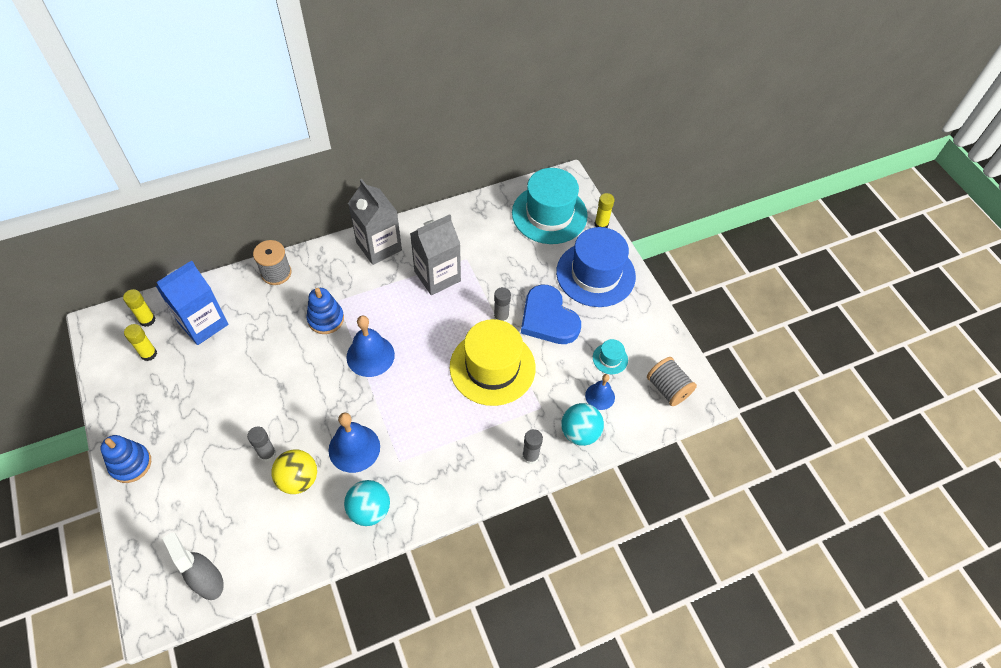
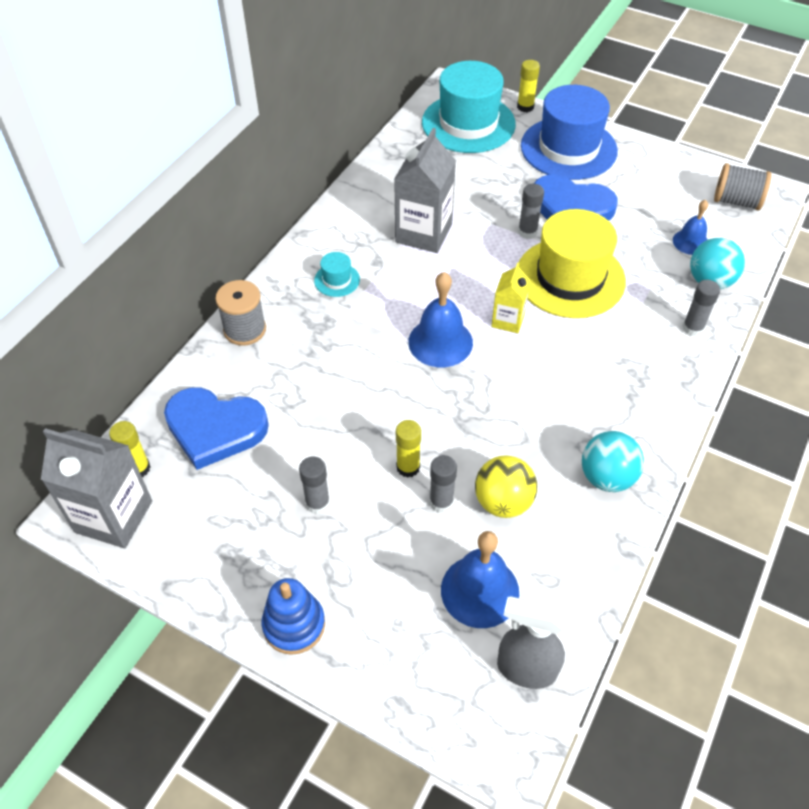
camera: 35 degrees left, 5 degrees down
yellow glue stick [124,324,157,361] -> yellow glue stick moved to [396,420,421,477]
blue carton [156,260,229,345] -> blue heart [164,387,269,470]
blue stacking toy [307,288,344,334] -> none
blue bell [329,412,380,473] -> blue bell moved to [441,531,519,628]
grey carton [348,179,402,265] -> grey carton moved to [41,428,152,548]
turquoise hat [593,339,628,374] -> turquoise hat moved to [314,252,360,297]
none -> grey glue stick [299,457,330,514]
none -> yellow carton [491,262,530,333]

